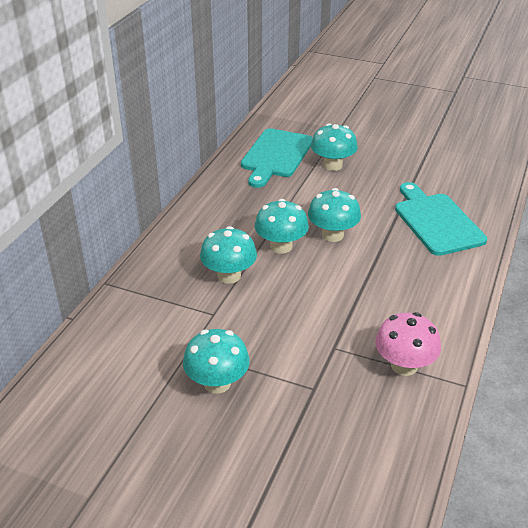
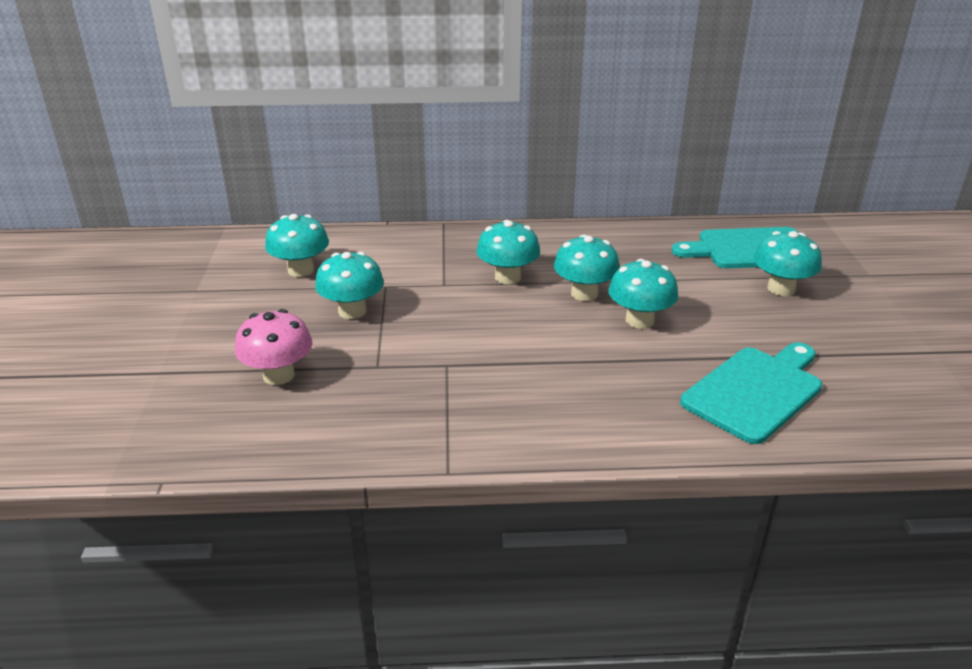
camera: 65 degrees right, 5 degrees down
pink mushroom [375,312,441,376] -> pink mushroom moved to [235,309,313,385]
none -> turquoise mushroom [265,214,329,277]

